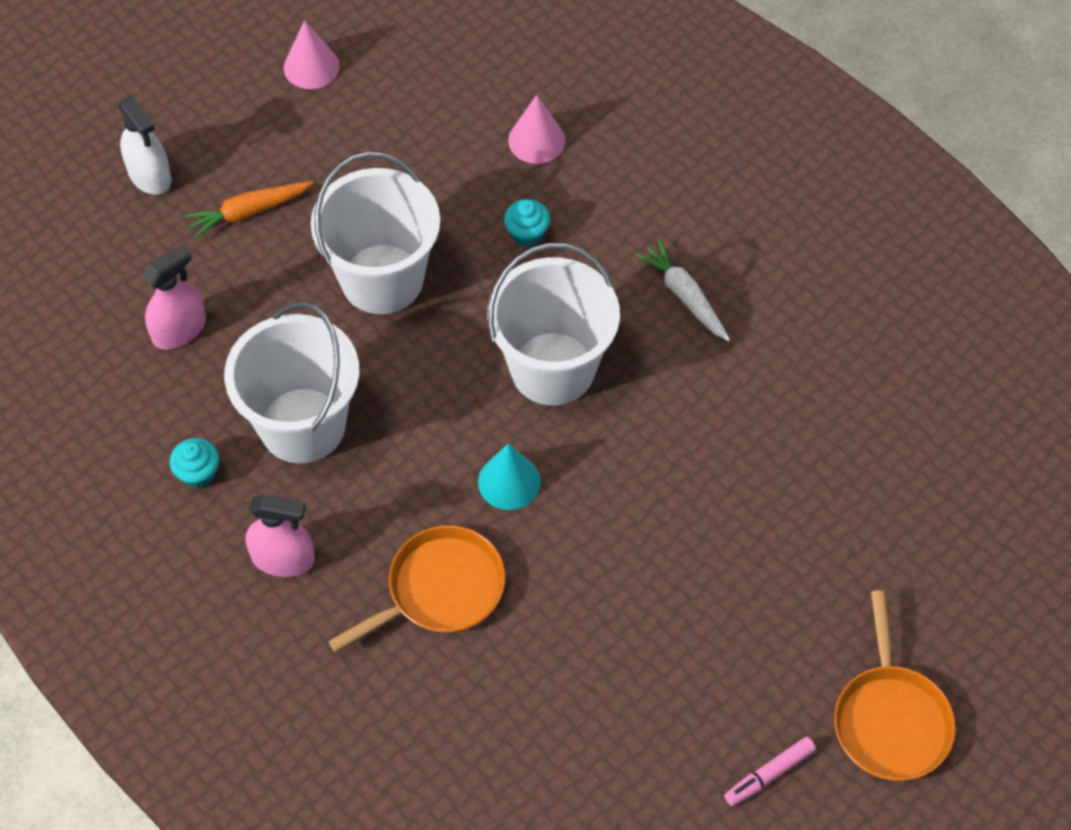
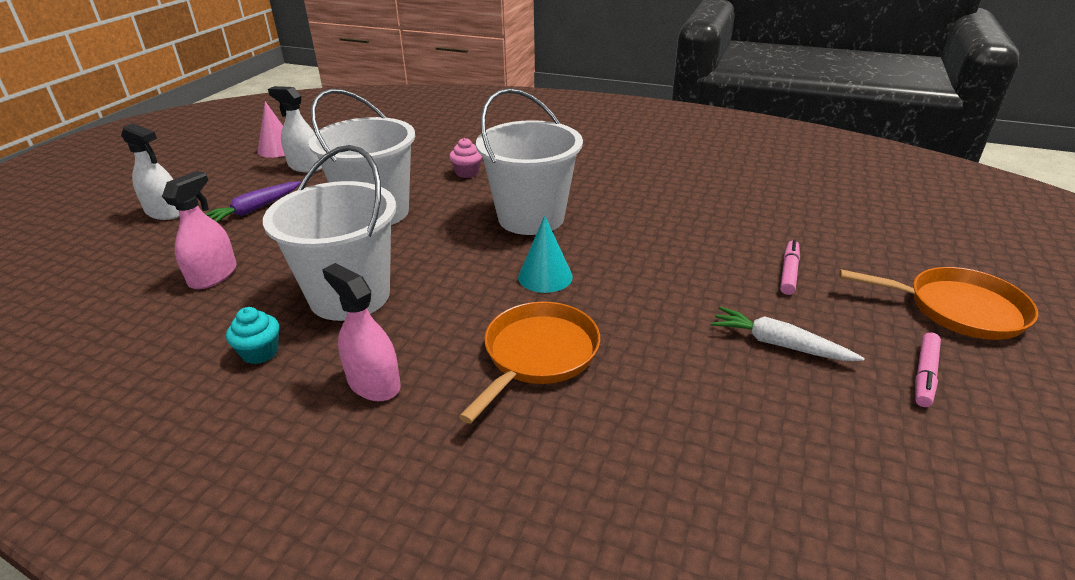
camera: 25 degrees left, 25 degrees down
orange carrot [184,181,313,239] -> purple carrot [206,181,301,222]
pink spray bottle [246,494,315,577] -> pink spray bottle turned 120 degrees counterclockwise [322,263,401,401]
turquoise cupcake [504,199,550,247] -> pink cupcake [449,138,482,178]
pink cone [508,95,565,164] -> none
white carrot [635,240,730,341] -> white carrot moved to [711,307,865,361]
orange pan [834,590,956,781] -> orange pan turned 45 degrees counterclockwise [839,267,1038,340]
none -> white spray bottle [268,86,322,173]
none -> pink marker [780,240,800,295]

